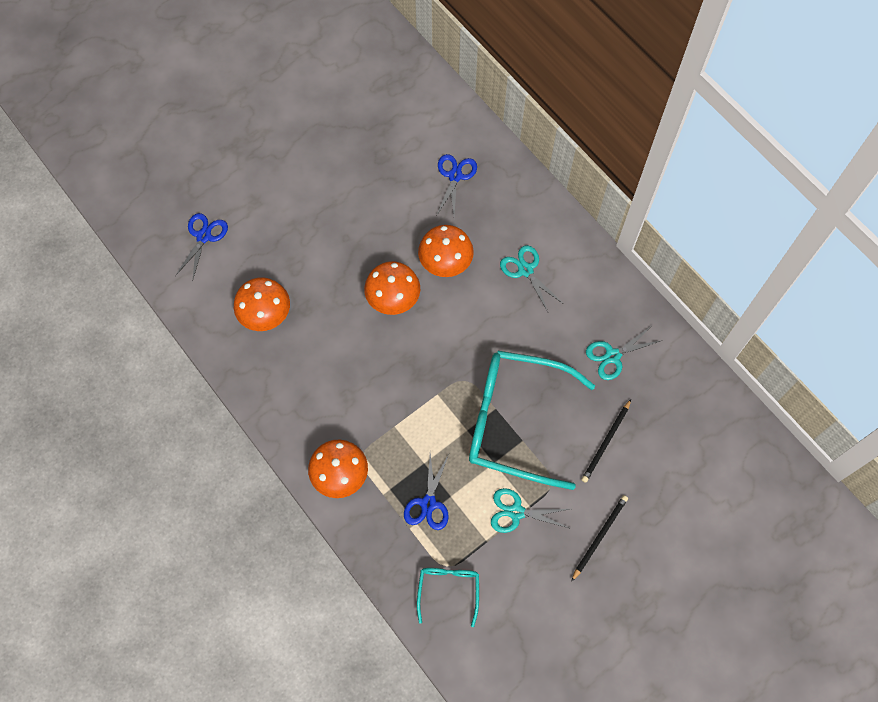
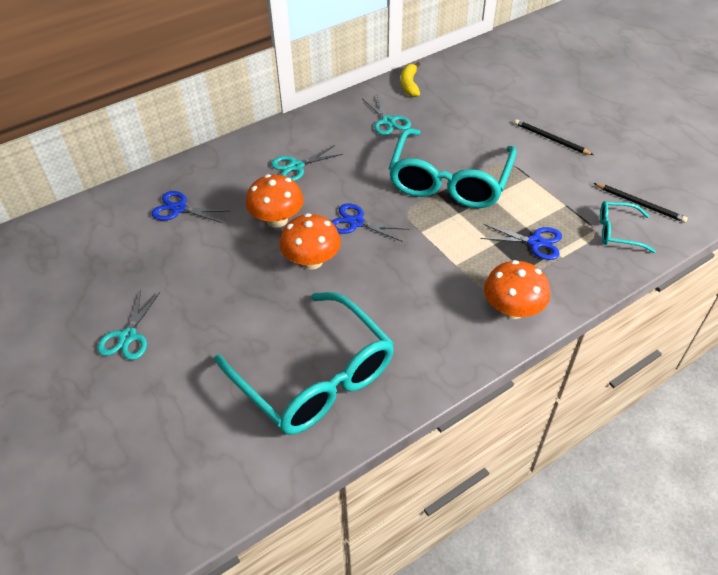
camera: 85 degrees left, 20 degrees down
blue scissors [175,213,228,282] -> blue scissors moved to [331,203,409,242]
orange mushroom [234,277,290,331] -> turquoise glasses [214,292,394,435]
turquoise scissors [491,488,571,533] -> turquoise scissors moved to [97,290,160,360]
black pencil [581,399,631,483] -> black pencil moved to [594,183,688,223]
none -> yellow banana [401,62,420,97]

